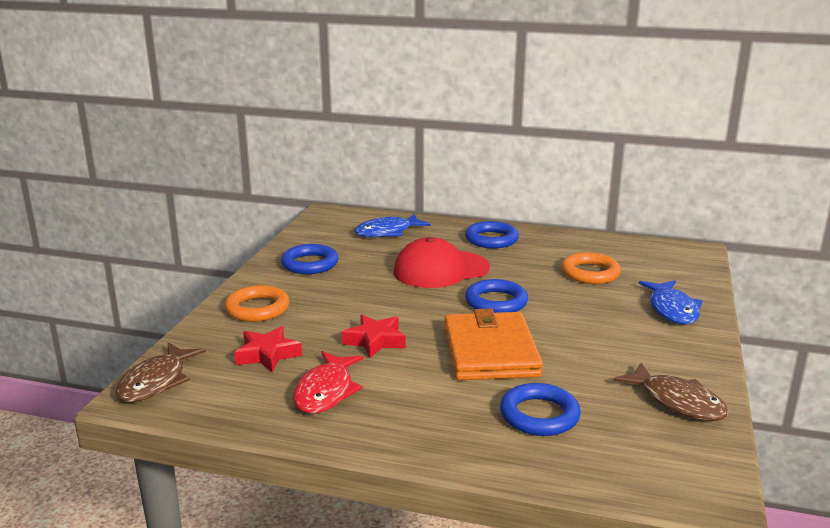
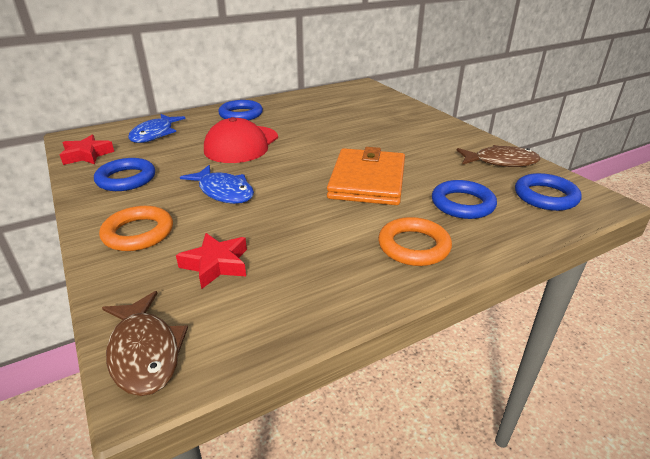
camera: 45 degrees left, 10 degrees up
red fish [293,351,364,413] -> none
red star [341,315,406,358] -> red star moved to [60,135,114,165]
orange wallet [444,308,543,380] -> orange wallet turned 60 degrees clockwise [327,147,405,205]
blue ring [465,279,528,313] -> blue ring moved to [515,173,582,211]
orange ring [561,252,621,284] -> orange ring moved to [378,217,452,266]
blue fish [639,280,703,324] -> blue fish moved to [180,165,254,204]

